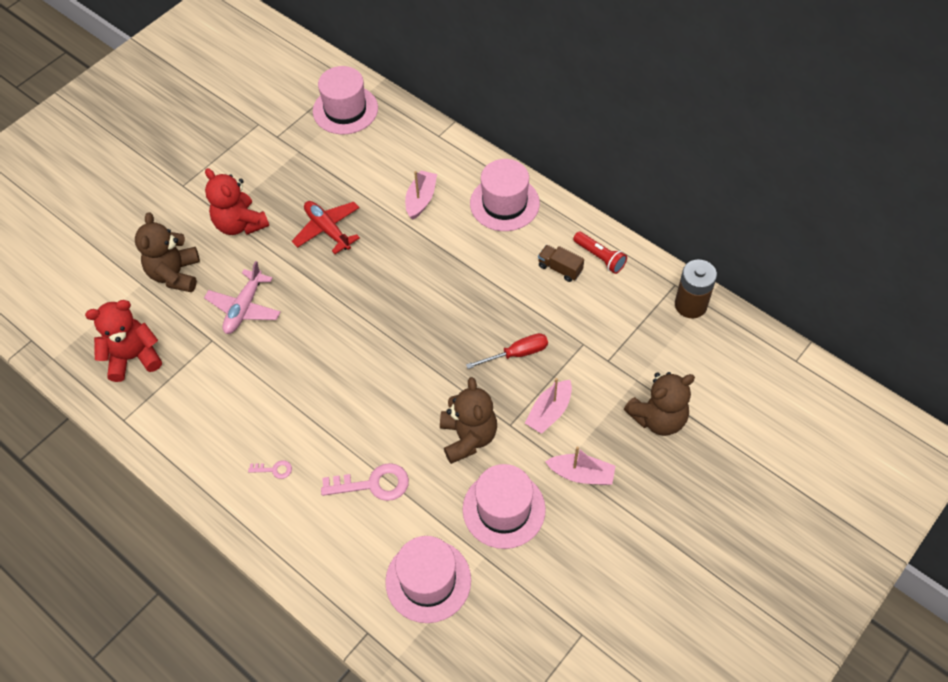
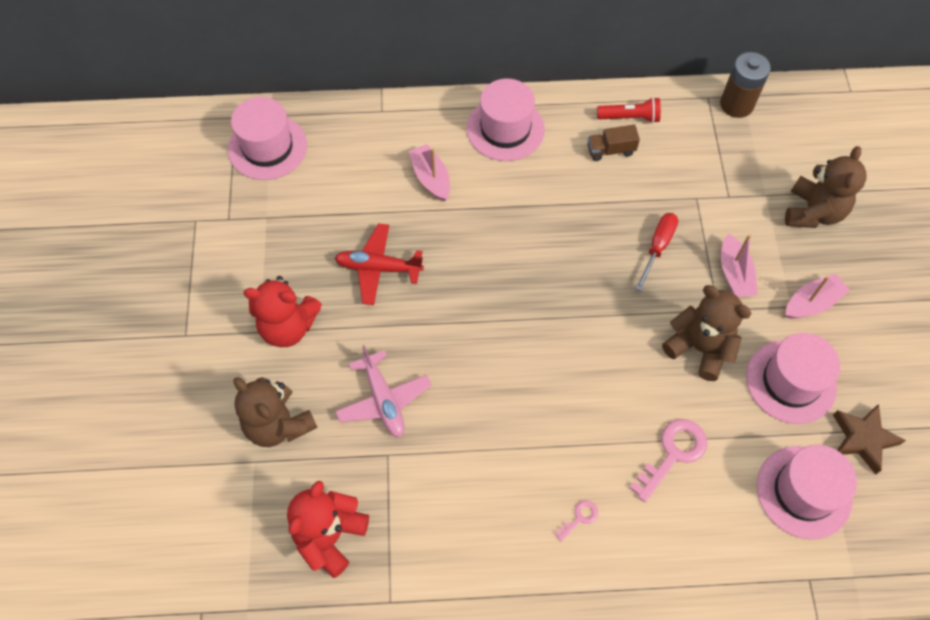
camera: 45 degrees left, 5 degrees up
none -> brown star [833,404,906,474]

